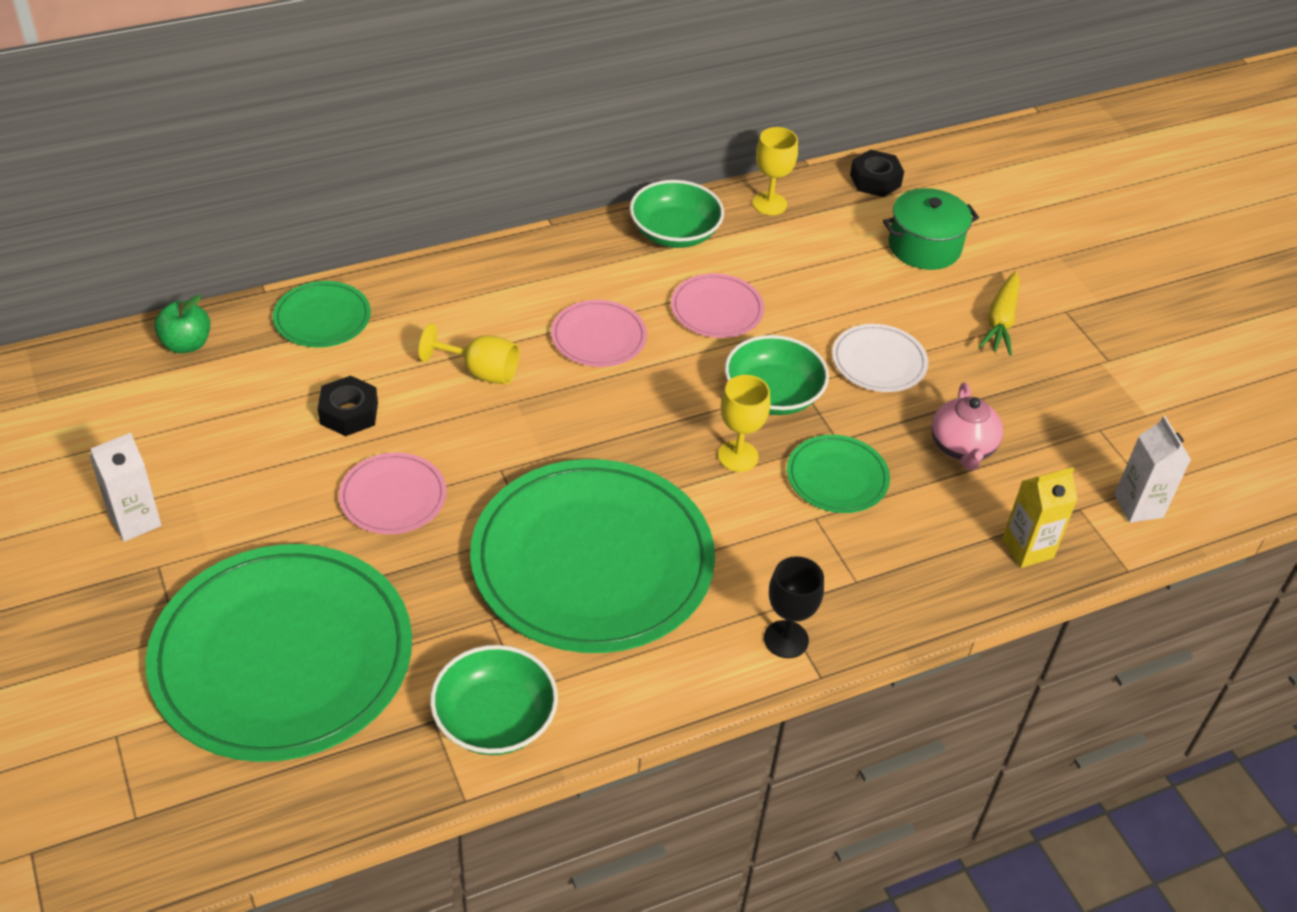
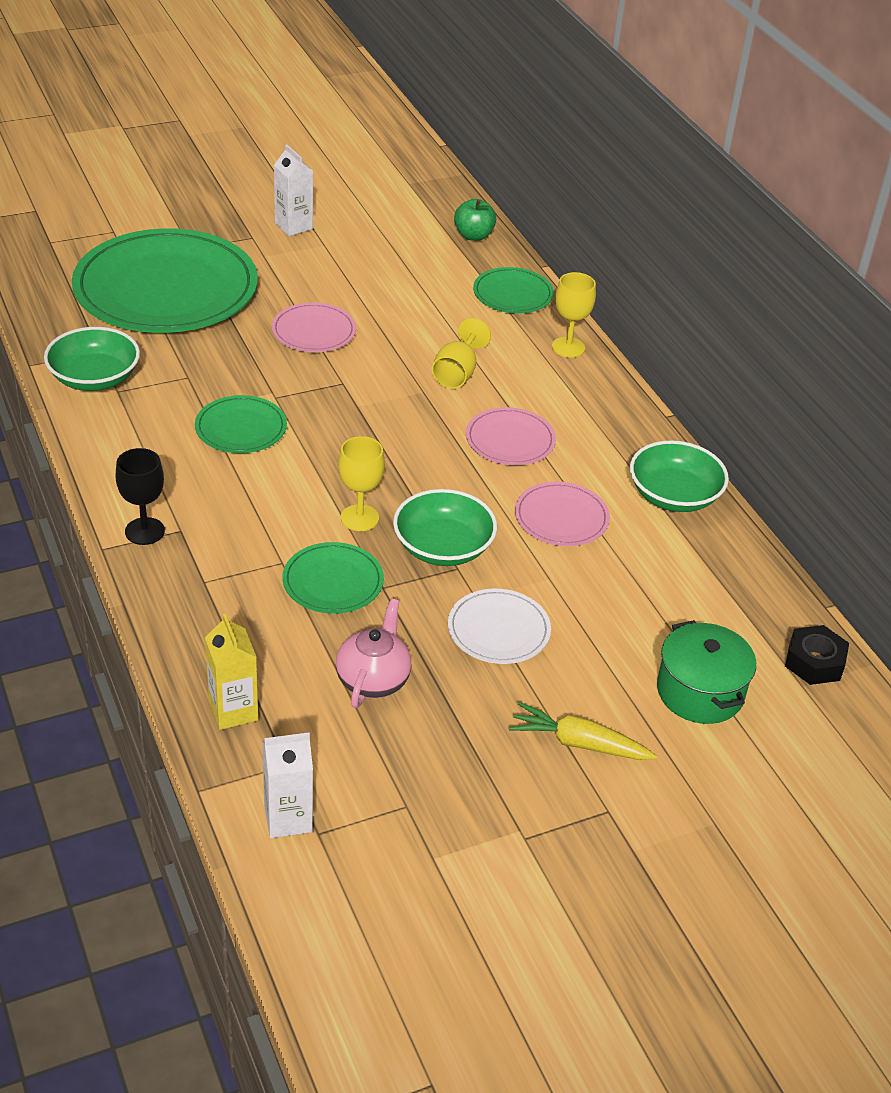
camera: 90 degrees right, 5 degrees down
black nut [318,375,378,436] -> none
green plate [470,459,715,653] -> green plate [195,395,287,453], size x0.45
yellow goblet [752,127,798,215] -> yellow goblet moved to [552,272,596,358]
pink teapot [931,383,1003,470] -> pink teapot turned 105 degrees clockwise [336,599,411,708]

